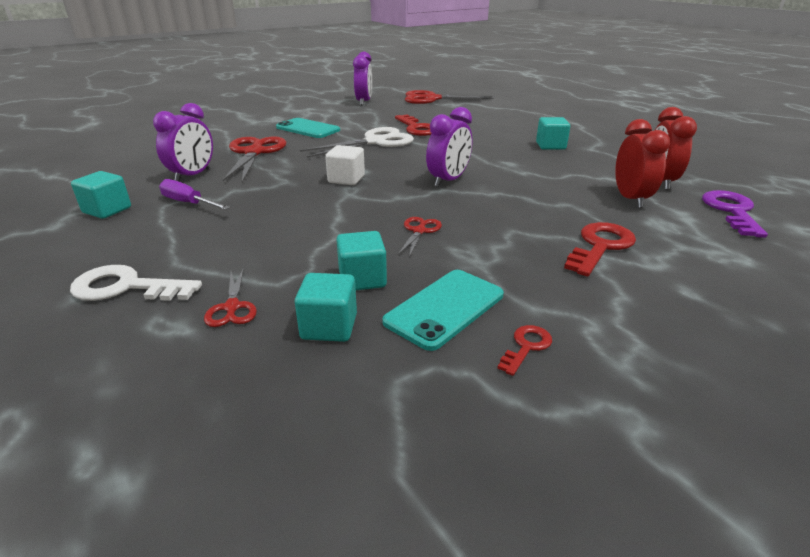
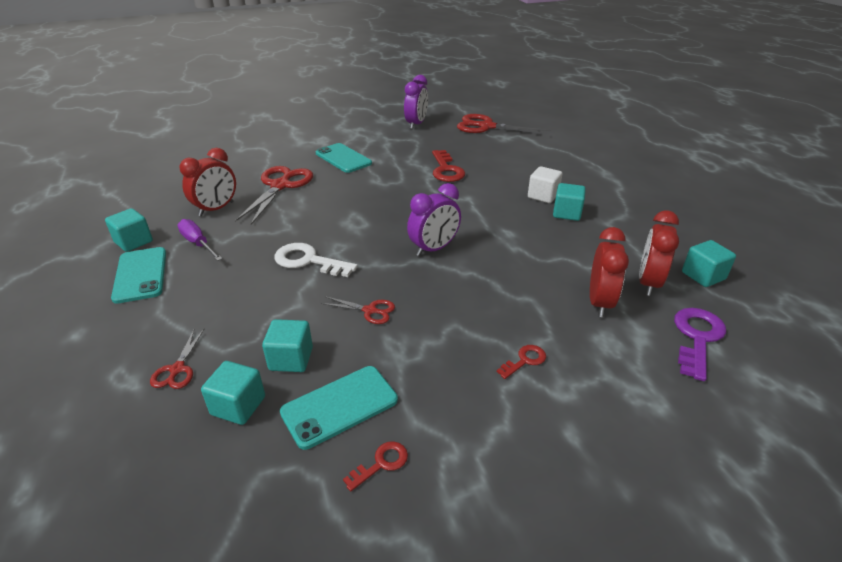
camera: 15 degrees right, 5 degrees up
white key [70,265,202,301] -> white key moved to [274,243,358,277]
purple clock [153,103,213,181] -> red clock [179,148,236,216]
white scissors [300,127,414,158] -> none
white cube [325,145,365,185] -> white cube moved to [528,166,562,203]
red scissors [398,217,442,257] -> red scissors turned 75 degrees clockwise [321,296,395,324]
red key [564,222,636,277] -> red key [497,345,546,379], size x0.54
none -> turquoise phone [111,247,166,304]
none -> turquoise cube [682,240,736,287]

